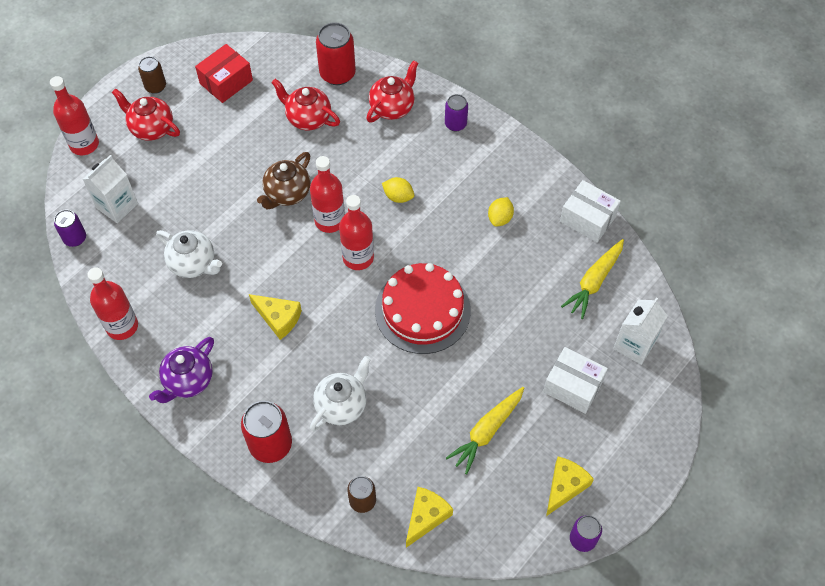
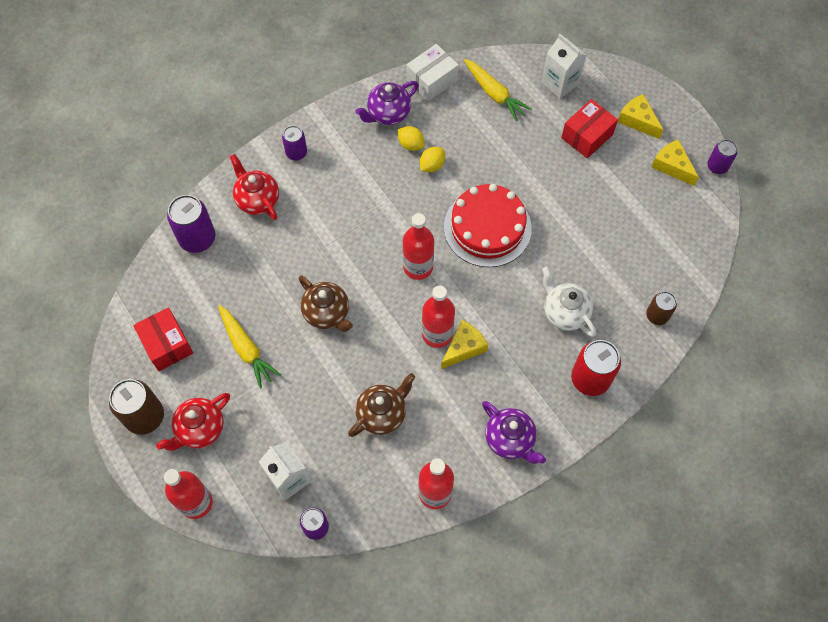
camera: 75 degrees left, 5 degrees up
brown can [138,56,166,94] -> brown can [109,379,164,435], size x1.66
white teapot [156,230,222,278] -> brown teapot [348,373,415,437]
red teapot [271,79,340,130] -> none
red bottle [310,156,345,233] -> red bottle moved to [422,286,455,348]
red can [316,22,356,85] -> purple can [167,195,215,253]
yellow lemon [382,177,414,203] -> yellow lemon moved to [420,147,445,172]
yellow cheese [406,487,453,548] -> yellow cheese moved to [618,94,663,139]
yellow carrot [446,387,524,474] -> yellow carrot moved to [218,305,281,389]
white box [543,347,608,414] -> red box [561,99,618,158]
none -> purple teapot [356,81,419,125]

